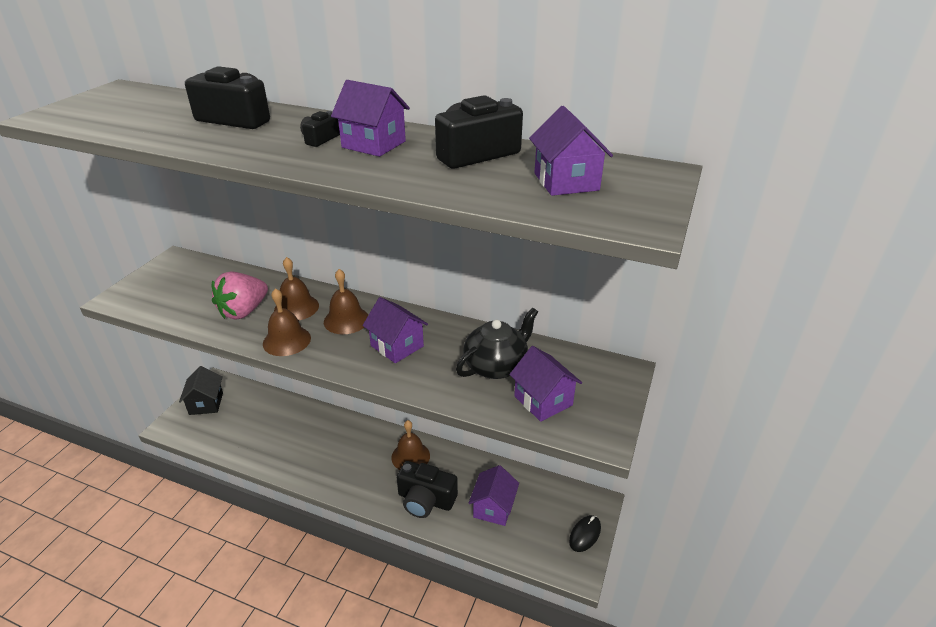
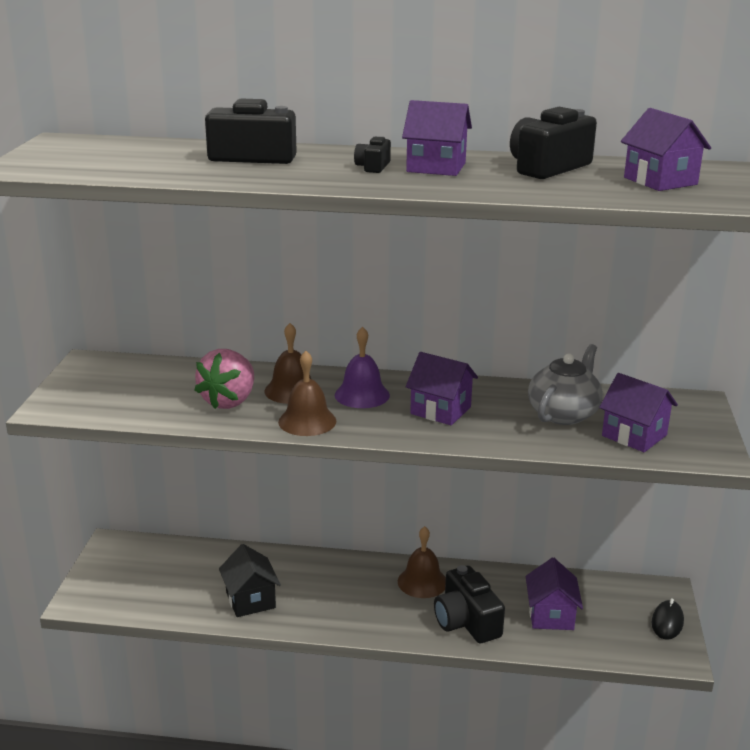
camera: 15 degrees left, 10 degrees down
black house [179,366,223,415] -> black house moved to [219,544,281,617]
brown bell [324,269,368,334] -> purple bell [335,327,390,408]
black camera [397,461,458,518] -> black camera turned 60 degrees clockwise [434,565,505,643]
black teapot [456,308,538,379] -> grey teapot [528,344,603,425]

